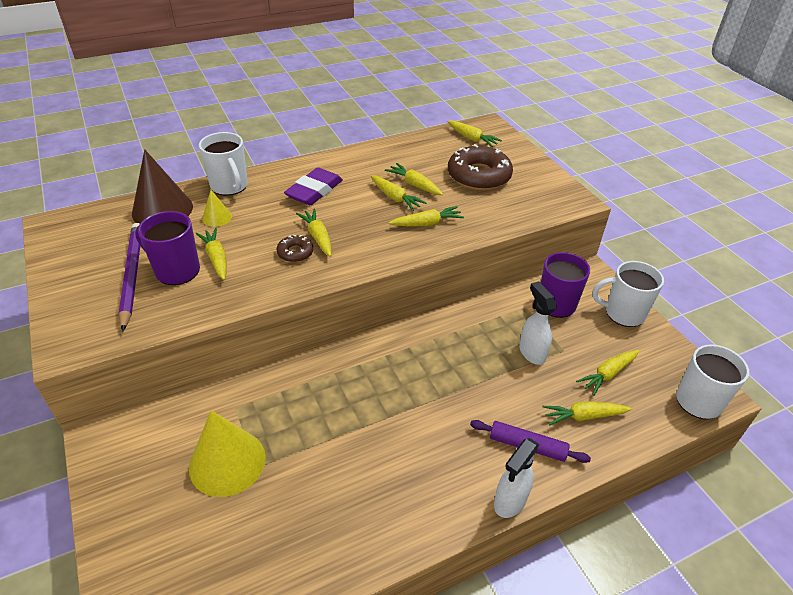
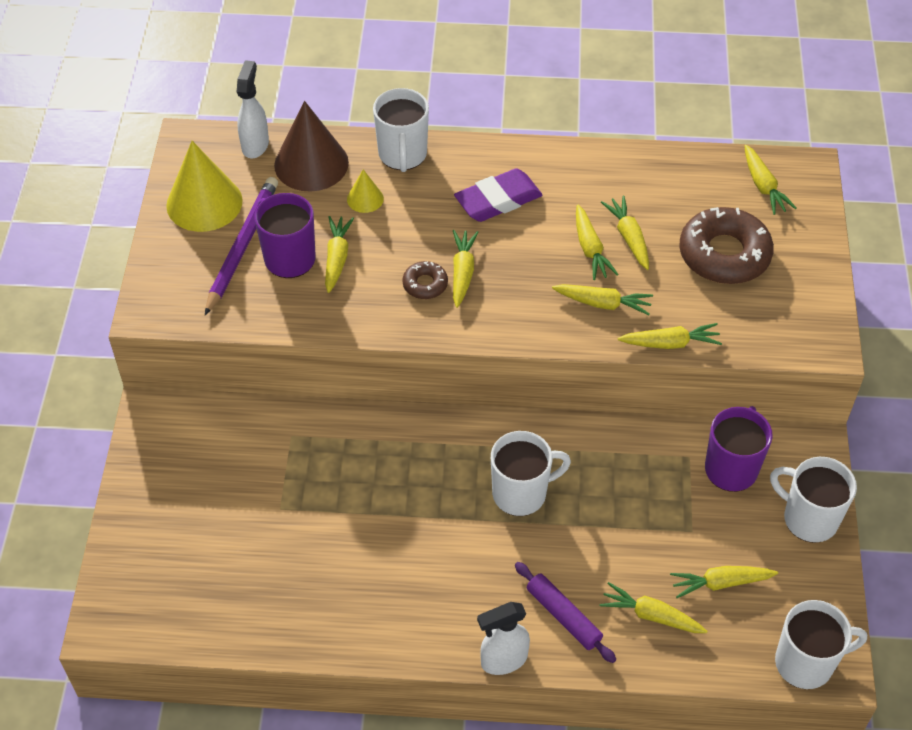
camera: 30 degrees right, 10 degrees up
yellow cone [189,410,266,497] -> yellow cone moved to [166,141,243,232]
white spray bottle [519,281,557,365] -> white spray bottle moved to [237,60,269,158]
none -> white mug [491,431,571,516]
none -> yellow carrot [618,323,722,349]

